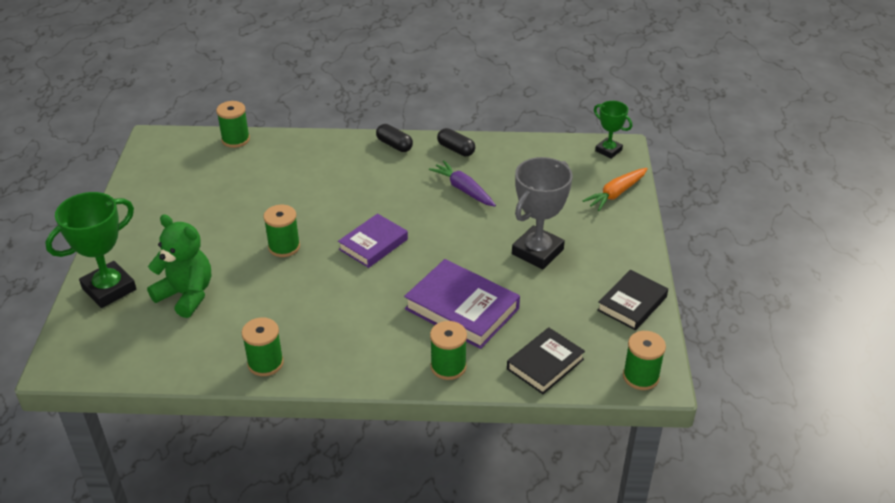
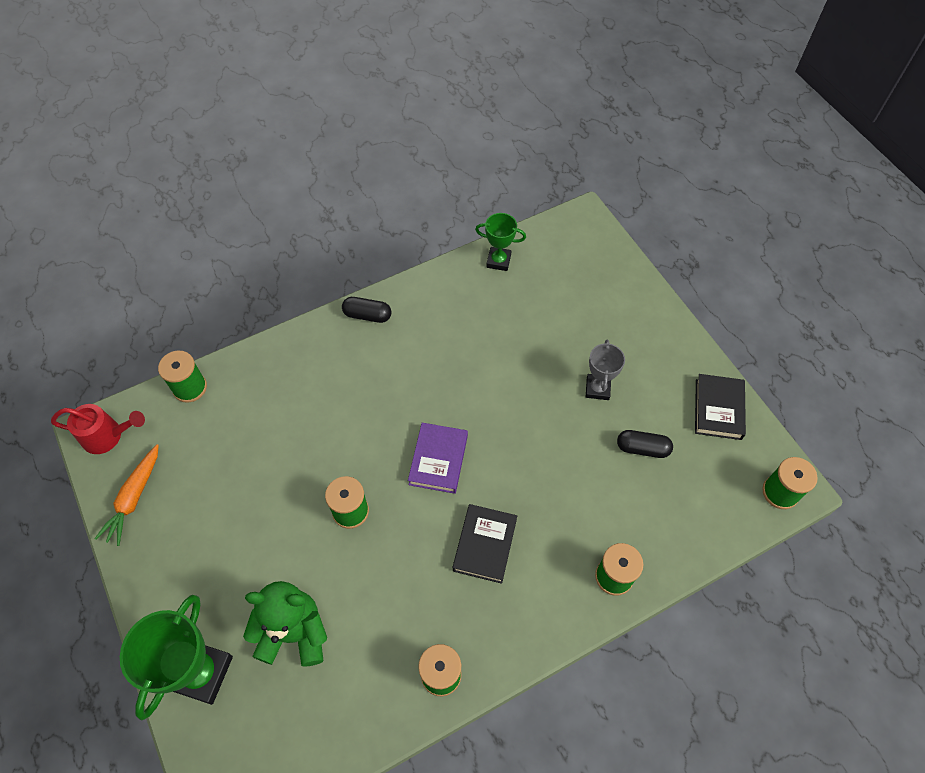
camera: 30 degrees left, 20 degrees up
purple book [404,259,520,349] -> none
purple carrot [429,161,496,207] -> none
black capsule [437,128,475,156] -> black capsule moved to [617,430,673,458]
black book [507,328,585,394] -> black book moved to [453,504,517,584]
grey trophy [512,157,572,269] -> grey trophy [586,339,625,400], size x0.58
orange carrot [583,168,648,211] -> orange carrot moved to [94,444,159,546]
green trophy [594,101,632,159] -> green trophy moved to [475,213,526,271]
none -> red watering can [51,404,145,454]

